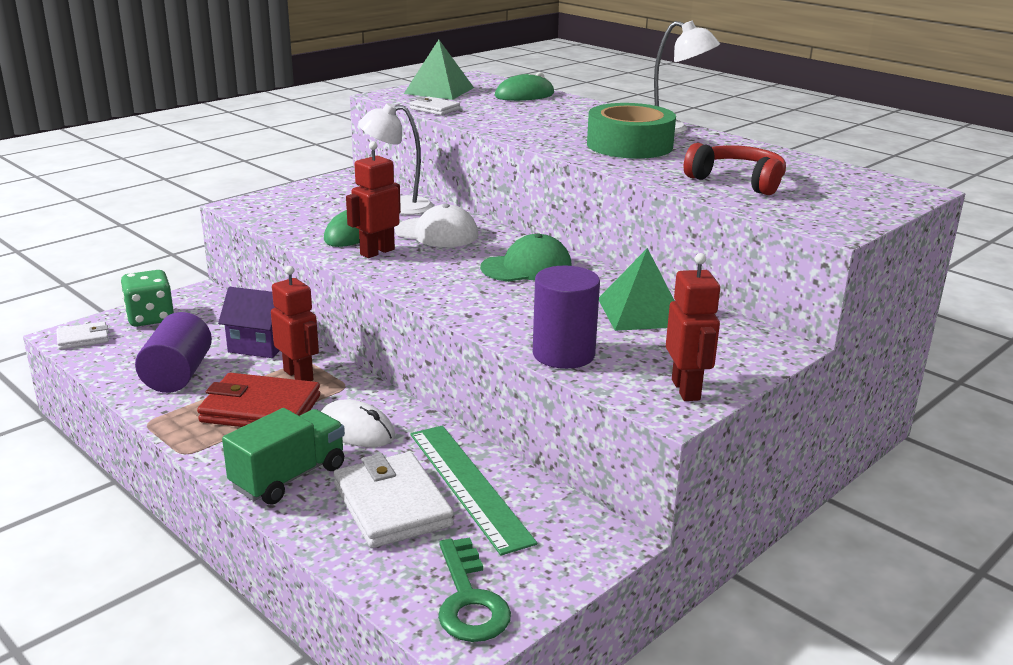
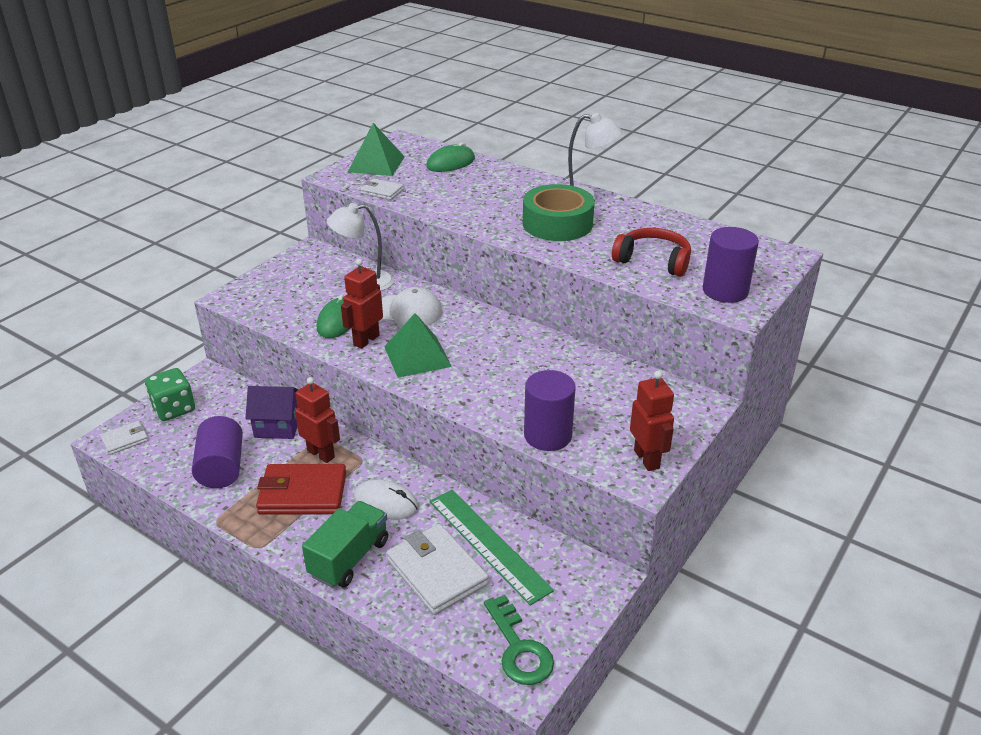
camera: 10 degrees left, 10 degrees up
green cap [480,233,572,282] -> none
green pyramid [599,248,675,331] -> green pyramid moved to [384,313,452,378]
none -> purple cylinder [703,227,759,303]

